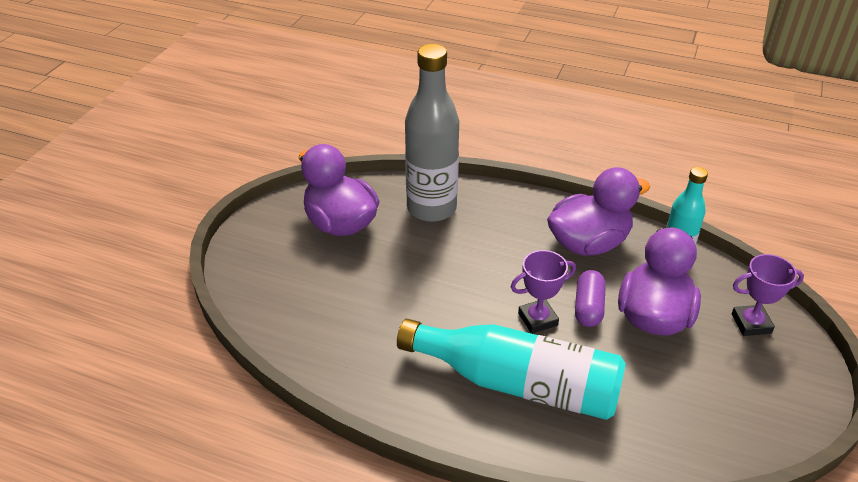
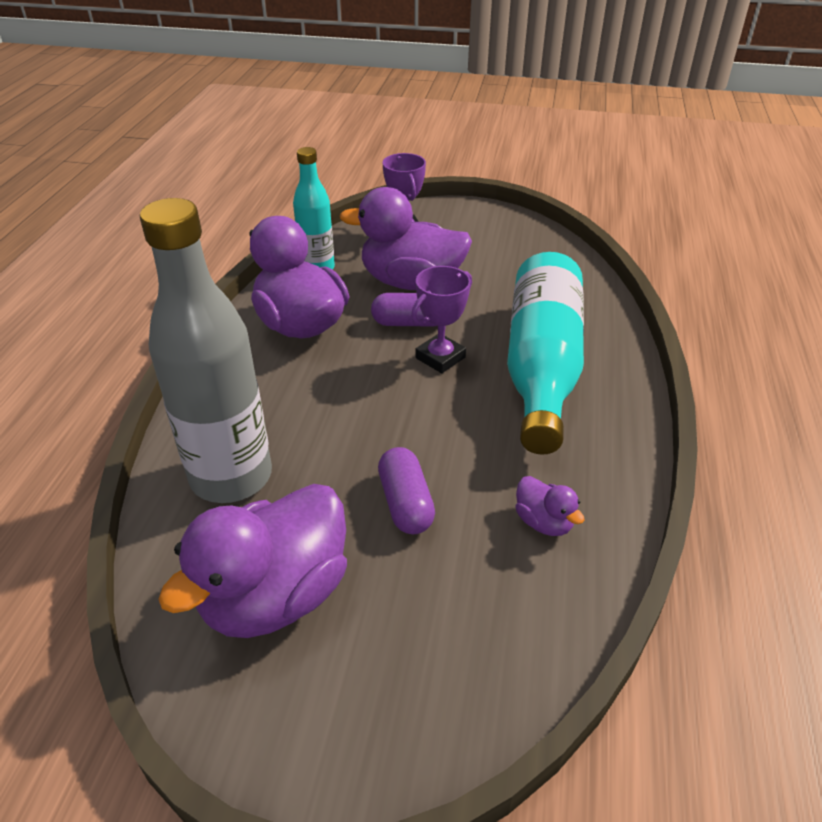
camera: 100 degrees left, 0 degrees up
purple trophy [511,250,576,334] -> purple trophy turned 75 degrees clockwise [411,266,472,373]
none -> purple capsule [378,447,435,534]
none -> purple duck [515,476,585,536]

